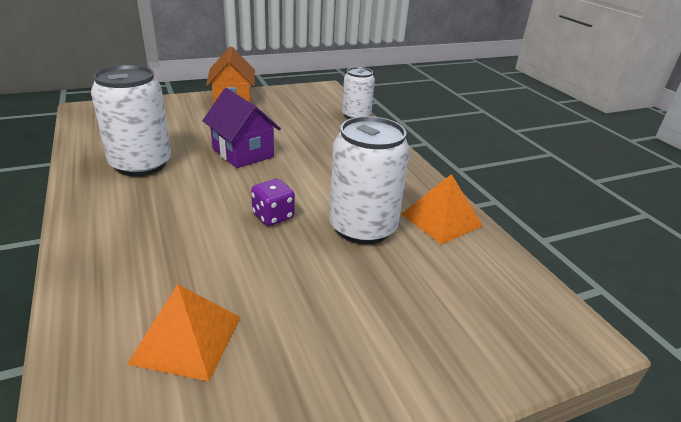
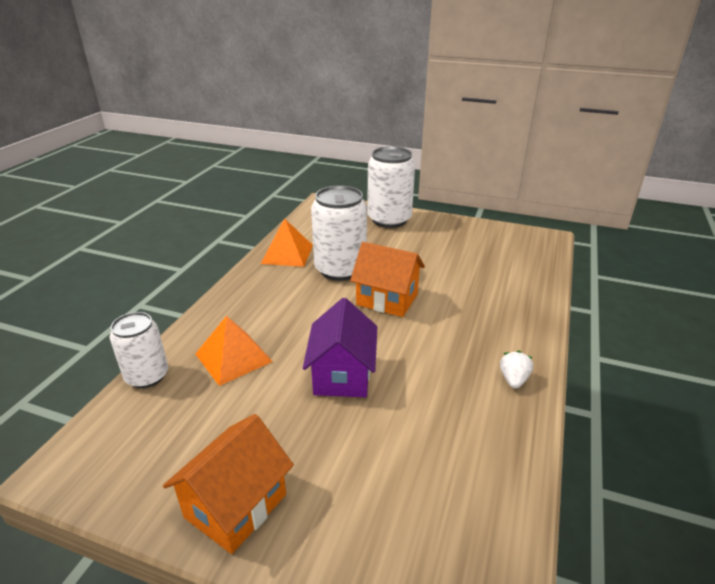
camera: 135 degrees left, 0 degrees up
white can [91,65,171,176] -> white can moved to [367,146,415,228]
orange pyramid [127,284,241,381] -> orange pyramid moved to [196,316,273,386]
purple dice [251,179,295,226] -> orange house [350,242,425,317]
none -> white strawberry [500,351,533,389]

